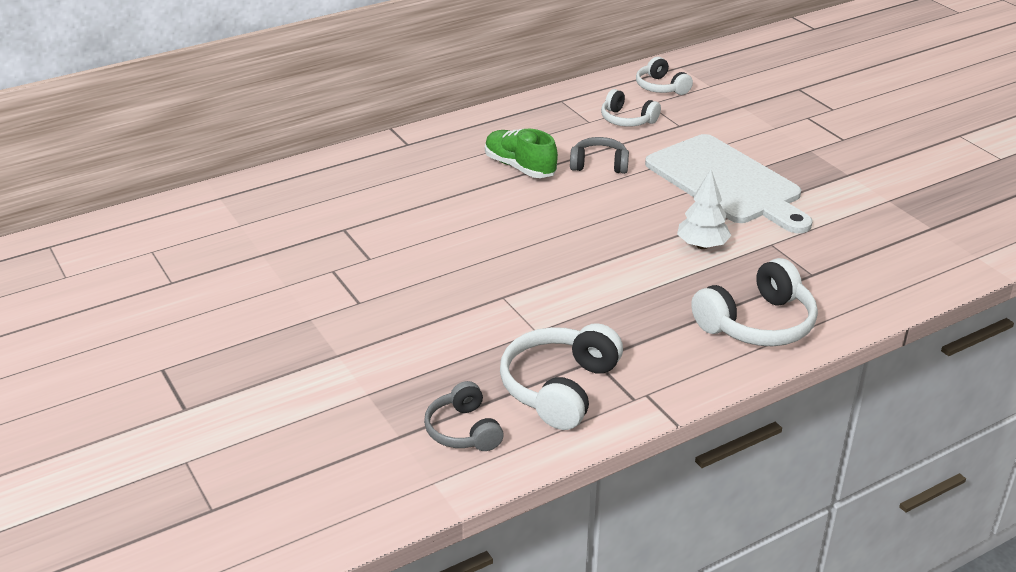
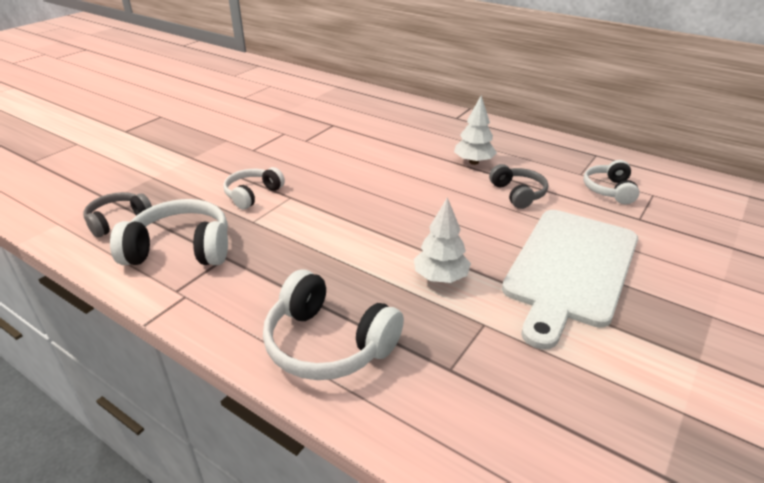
camera: 65 degrees right, 0 degrees up
green shoe [485,129,558,178] -> white tree [454,95,497,165]
white headphones [636,57,693,95] -> white headphones moved to [223,167,285,210]

